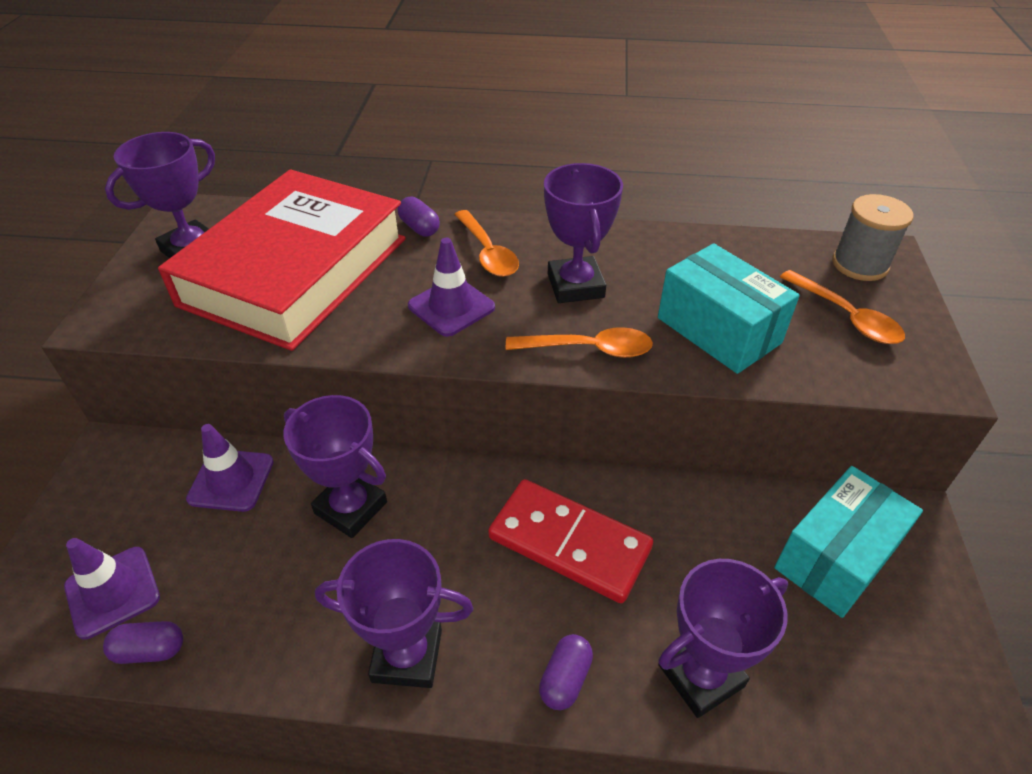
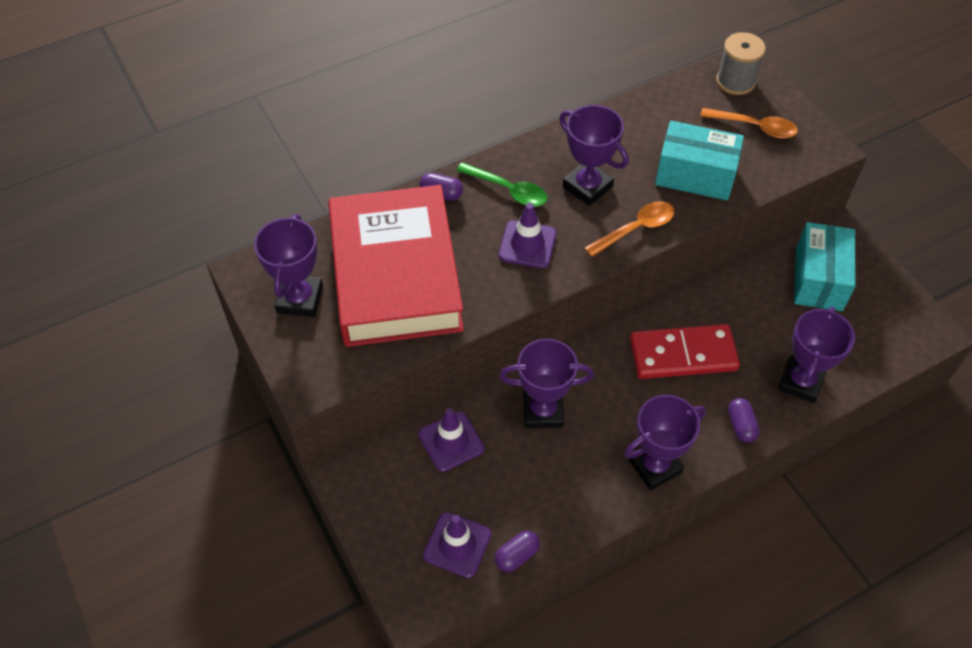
camera: 35 degrees left, 10 degrees up
orange spoon [454,210,519,277] -> green spoon [456,162,548,207]

